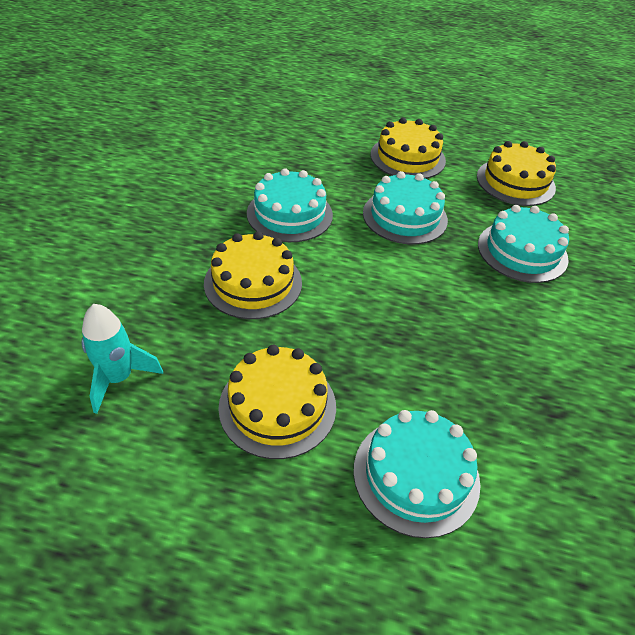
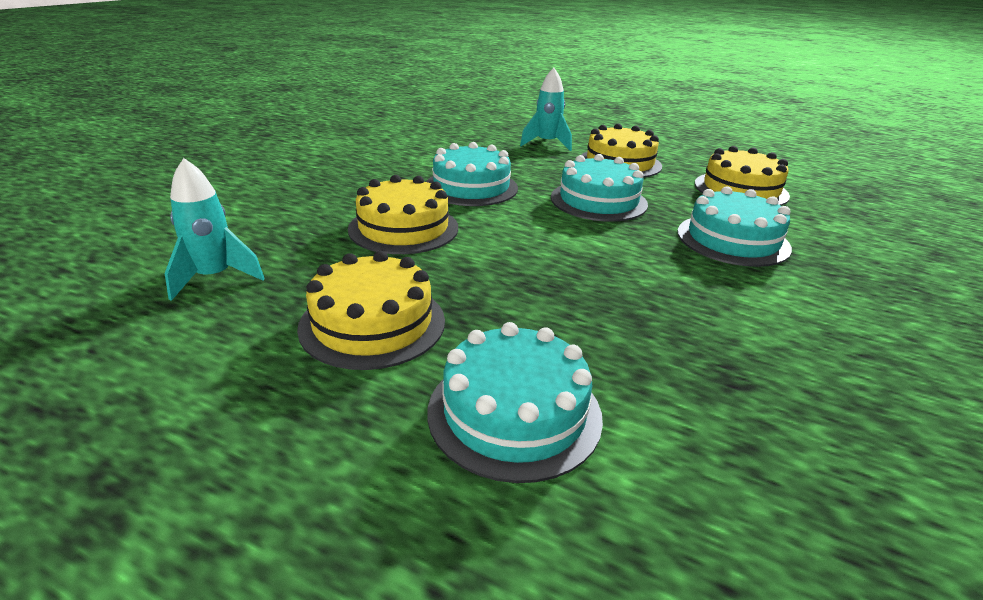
camera: 15 degrees right, 15 degrees down
none -> turquoise rocket [520,68,572,151]

